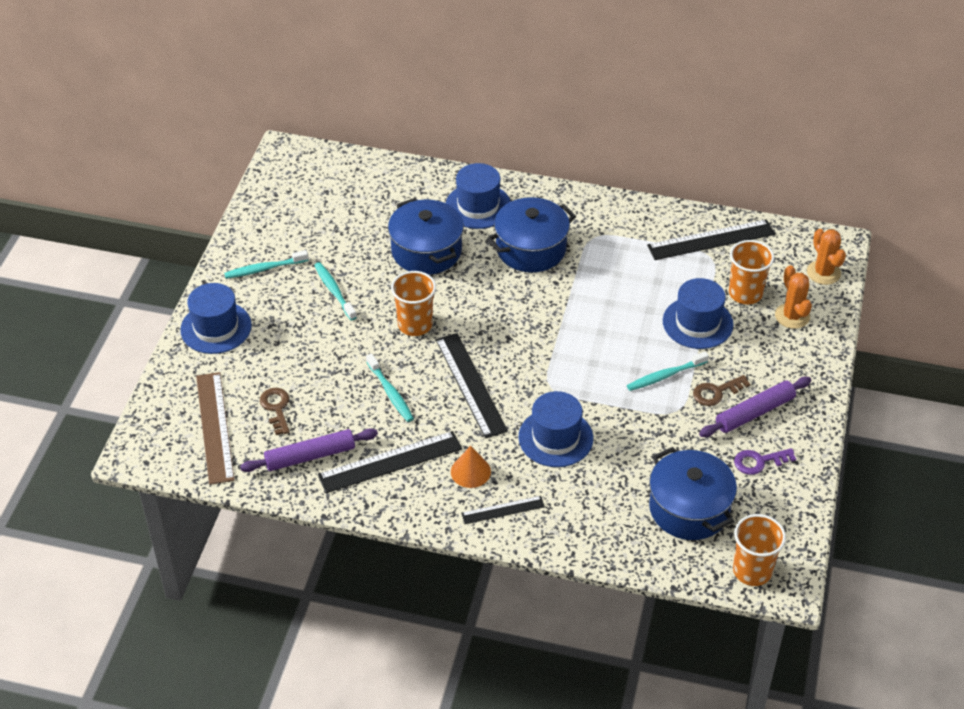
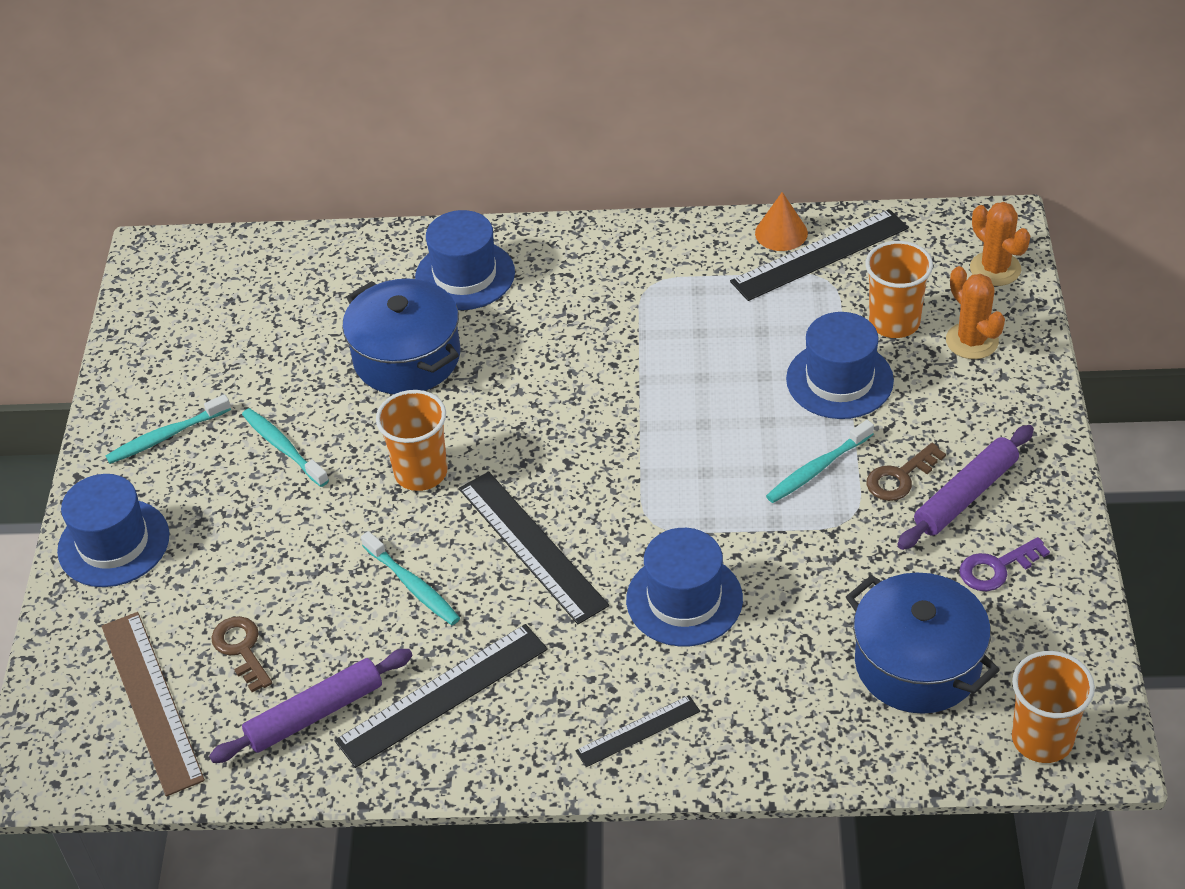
camera: 10 degrees left, 0 degrees up
orange cone [451,446,491,488] -> orange cone moved to [755,192,808,251]
blue pot [487,197,576,272] -> none

